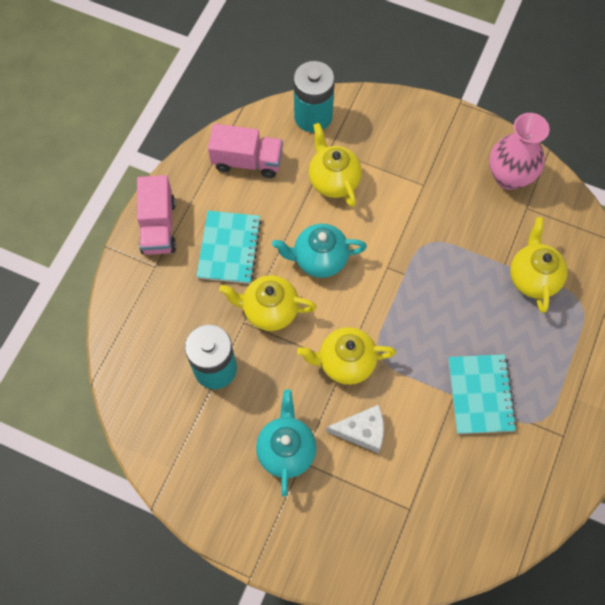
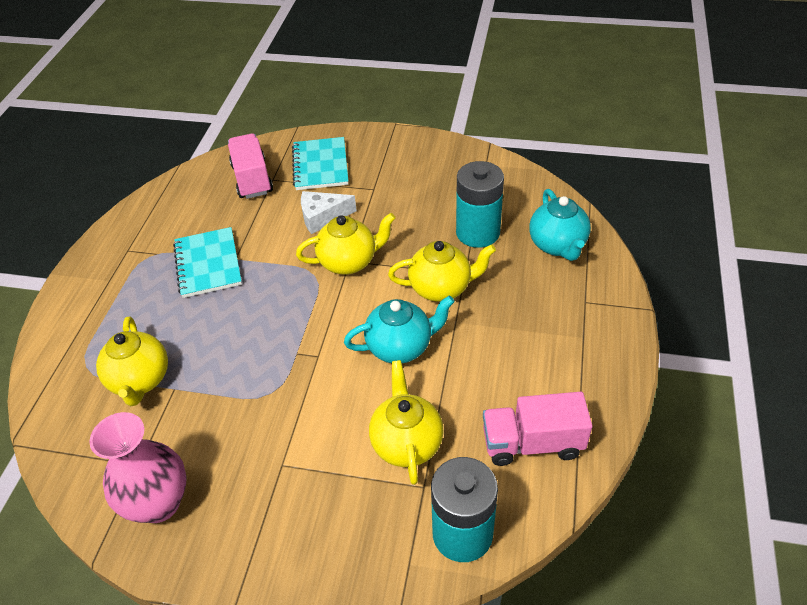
camera: 170 degrees right, 20 degrees down
pink truck [137,175,176,255] -> pink truck moved to [228,134,273,199]
turquoise notebook [196,211,262,284] -> turquoise notebook moved to [292,137,348,190]
turquoise teapot [256,389,316,497] -> turquoise teapot moved to [529,189,591,261]
yellow teapot [309,123,362,207] -> yellow teapot turned 150 degrees counterclockwise [369,360,444,485]

